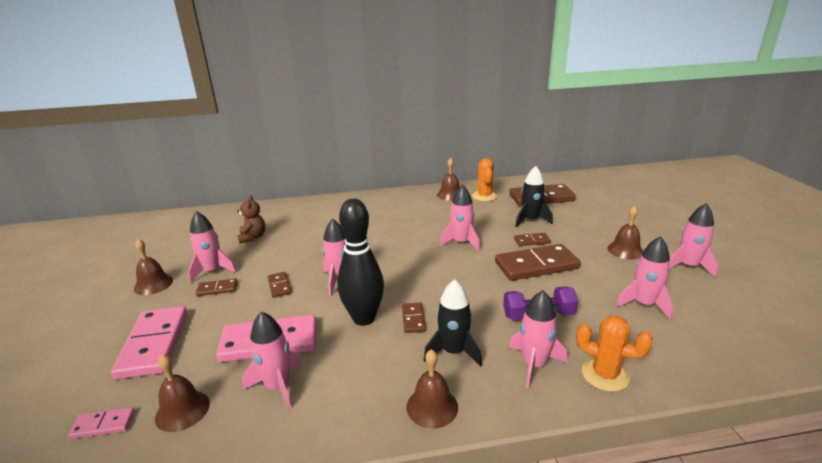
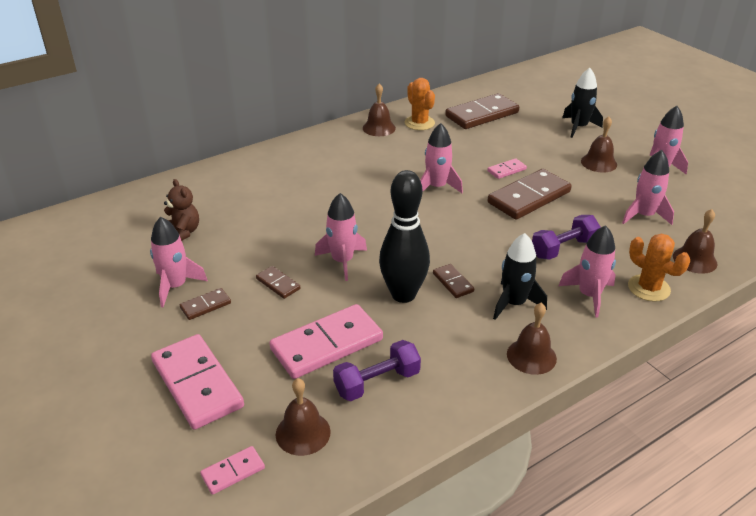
camera: 25 degrees left, 10 degrees up
brown bell [134,239,173,295] -> brown bell moved to [673,209,717,274]
pink rocket [242,311,301,410] -> purple dumbbell [333,340,421,401]
brown domino [514,233,551,246] -> pink domino [487,158,527,179]
black rocket [515,166,553,227] -> black rocket moved to [562,68,603,138]
orange cactus [576,316,653,392] -> orange cactus turned 45 degrees clockwise [628,234,690,302]

